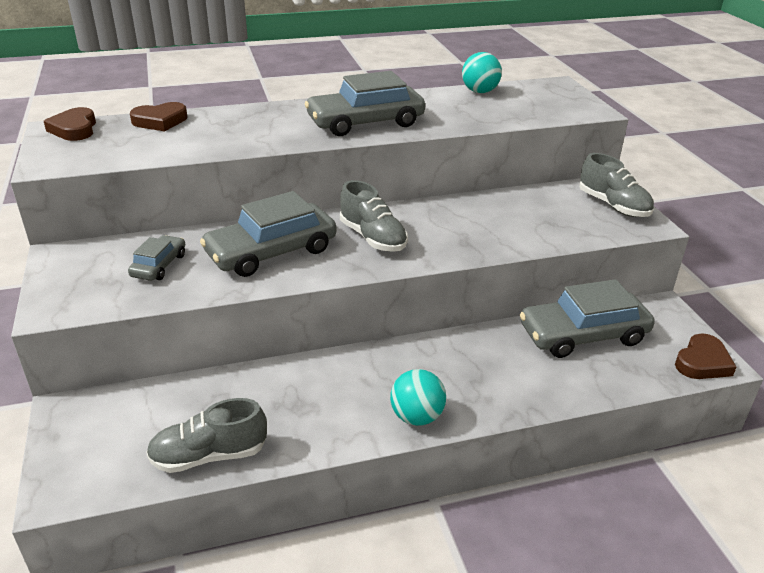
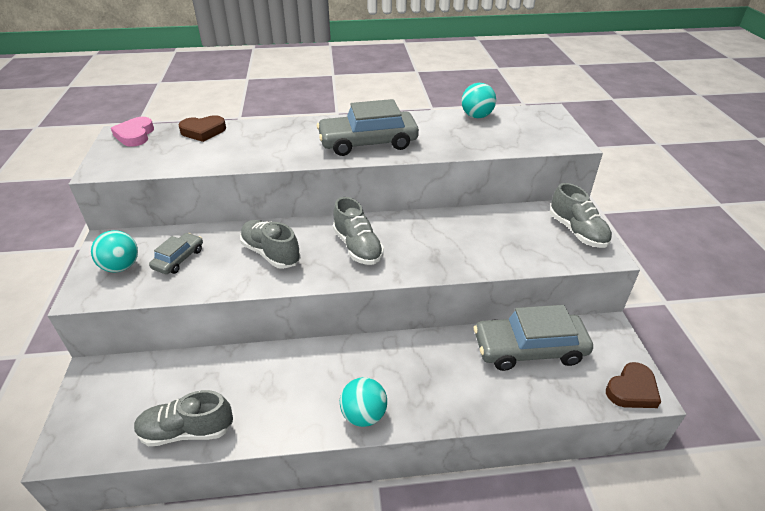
camera: 10 degrees right, 5 degrees up
brown heart [44,107,96,141] -> pink heart [111,117,154,147]
grey car [200,191,337,277] -> grey shoe [240,220,301,269]
none -> turquoise ball [91,230,138,273]

